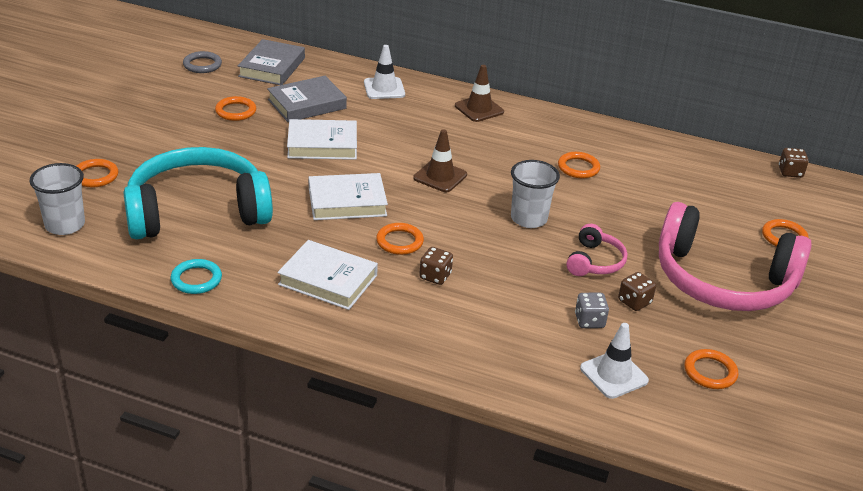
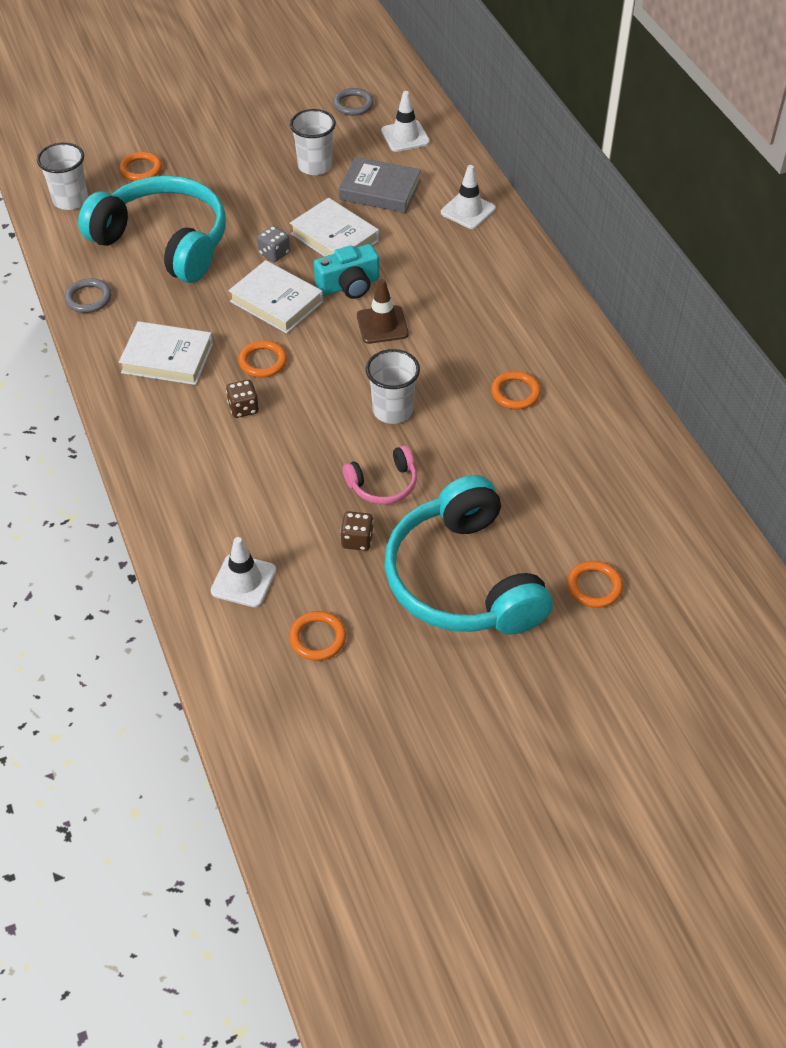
camera: 50 degrees right, 15 degrees up
turquoise ring [170,259,222,294] -> grey ring [64,278,112,313]
orange ring [215,96,256,121] -> white cup [290,109,336,175]
grey book [238,39,305,85] -> white traffic cone [381,91,430,152]
white book [277,240,378,310] -> white book turned 60 degrees counterclockwise [119,321,213,385]
brown traffic cone [455,65,504,122] -> none
grey dice [575,292,609,328] -> grey dice moved to [257,226,290,262]
pink headphones [659,202,812,311] -> turquoise headphones [384,475,553,634]
brown dice [779,148,809,178] -> none
none -> turquoise camera [314,244,379,299]

